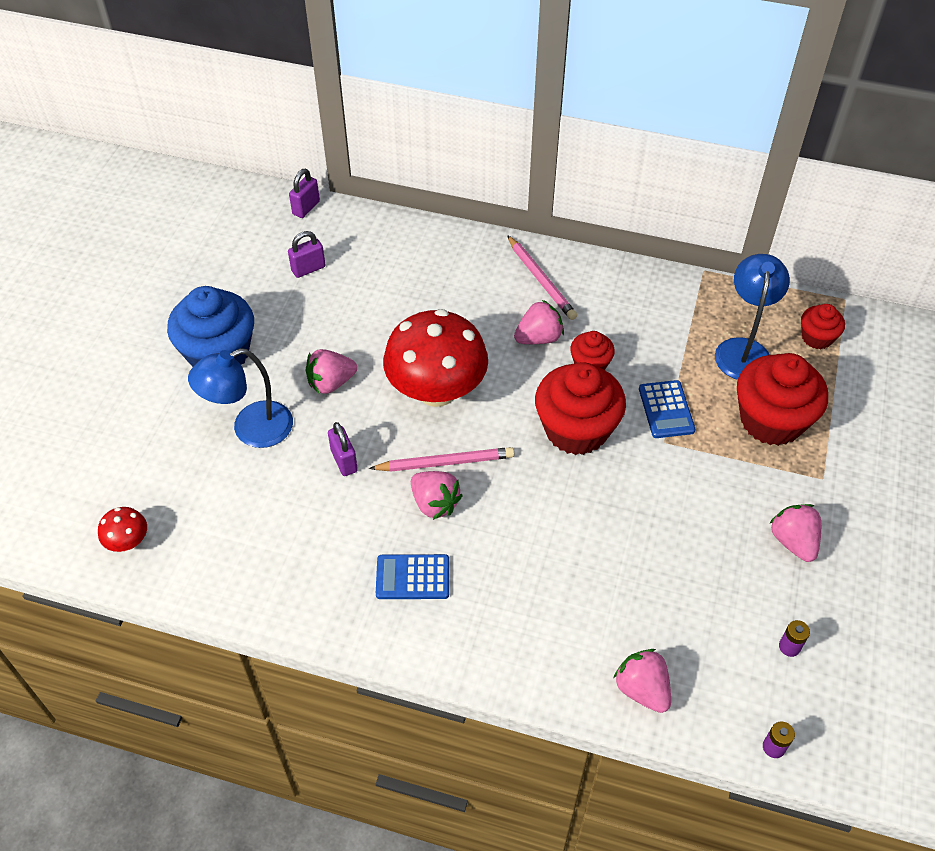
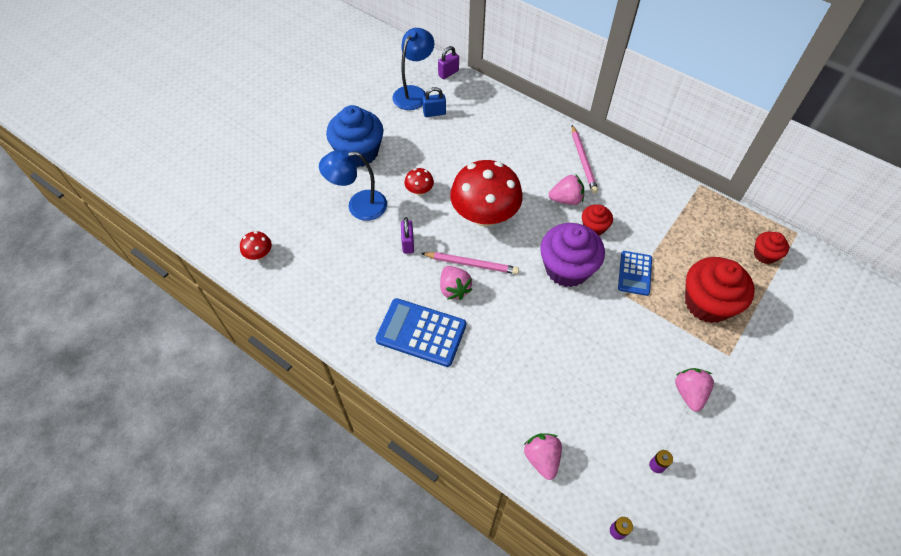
camera: 20 degrees right, 5 degrees up
purple padlock [288,231,325,278] -> blue padlock [423,87,446,117]
pink strawberry [306,349,357,394] -> red mushroom [404,168,434,195]
blue calculator [376,554,449,599] -> blue calculator [375,298,466,367], size x1.62
red cupcake [535,362,626,455] -> purple cupcake [540,223,605,287]
blue lamp [715,254,790,380] -> blue lamp moved to [392,28,434,110]

